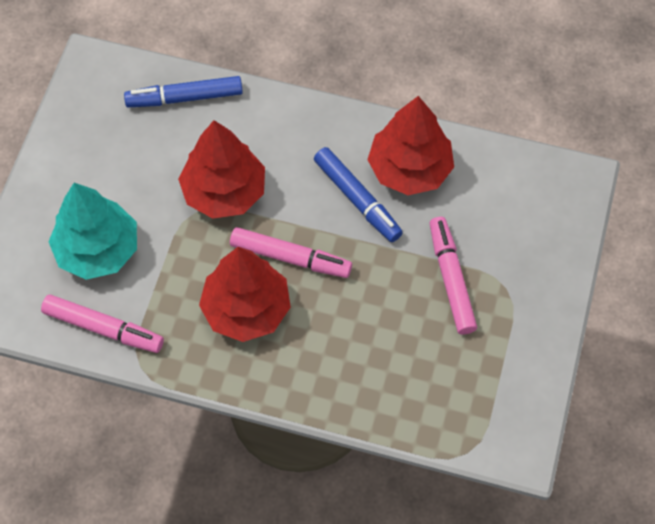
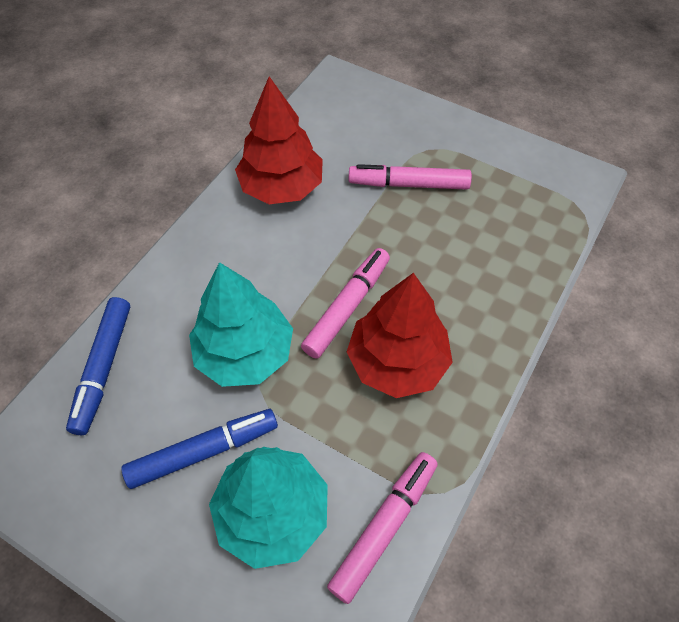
camera: 75 degrees left, 5 degrees down
red tree [178,120,265,219] -> turquoise tree [189,262,293,387]
blue marker [314,147,403,242] -> blue marker moved to [121,409,278,489]

